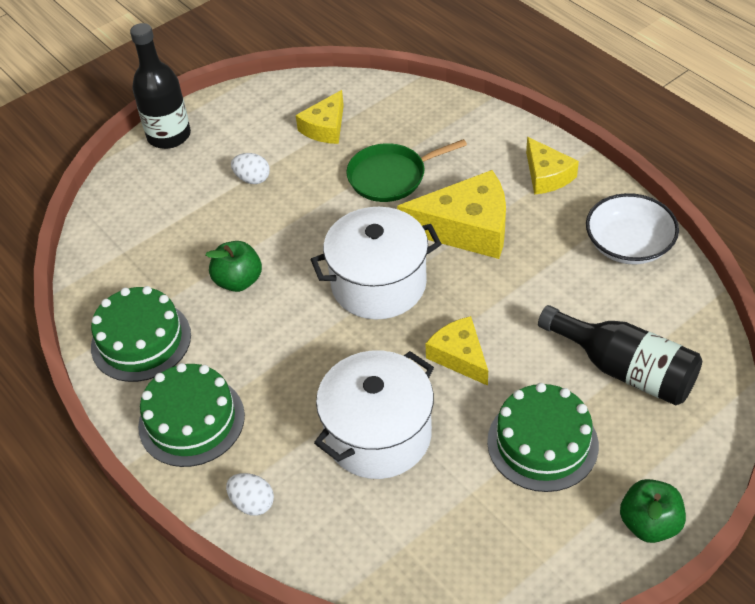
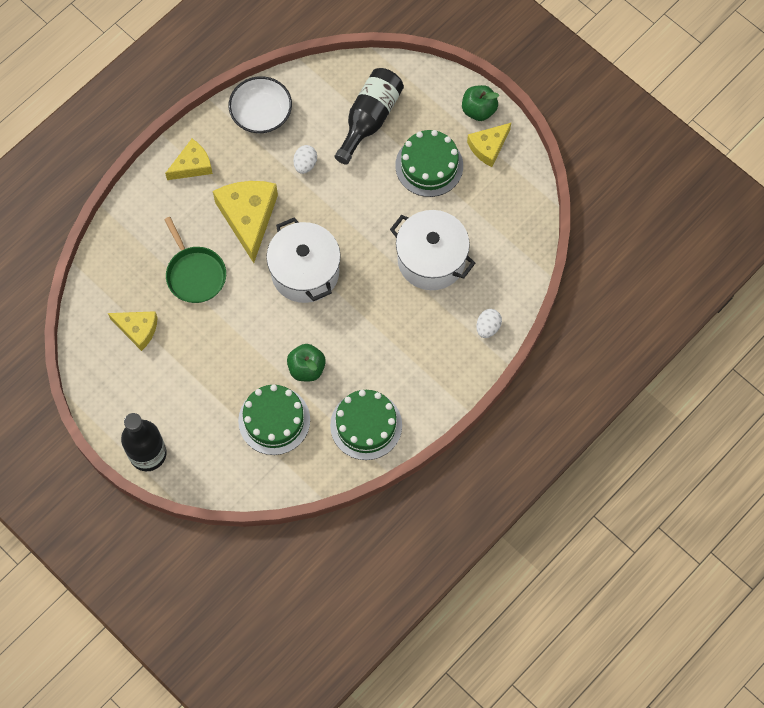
camera: 100 degrees left, 20 degrees up
green cake [138,363,245,467] -> green cake moved to [238,385,310,455]
white egg [231,153,270,184] -> white egg moved to [293,145,317,174]
yellow cheese [425,316,488,386] -> yellow cheese moved to [467,123,511,167]

